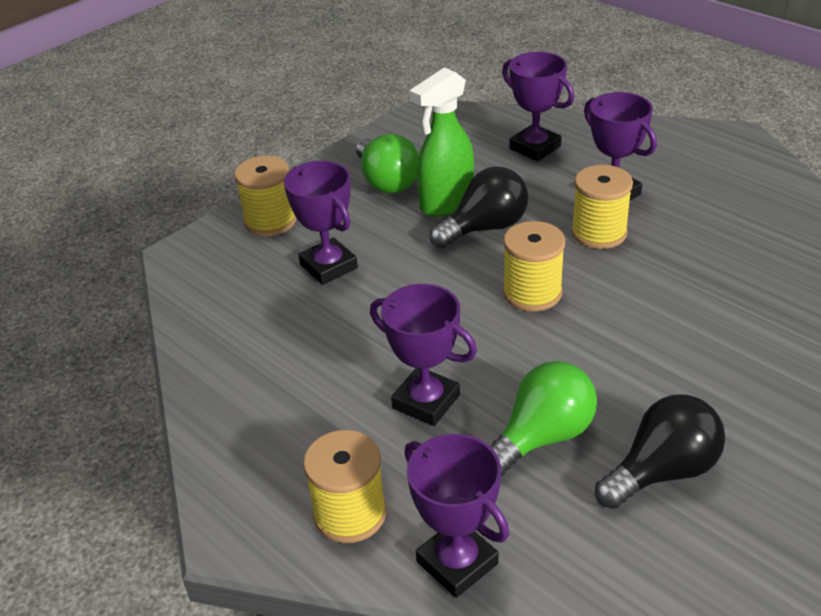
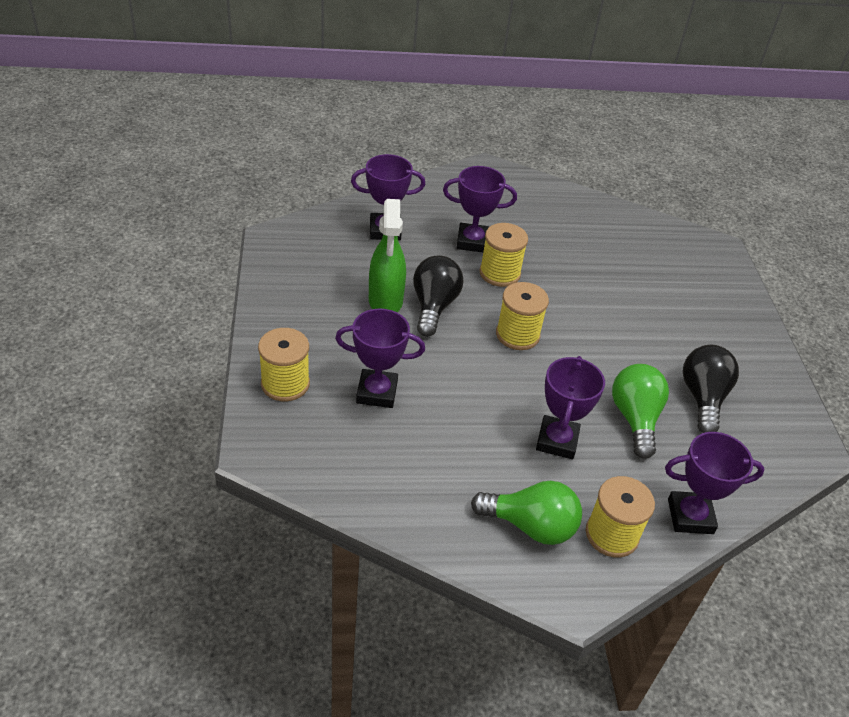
camera: 55 degrees left, 5 degrees up
green light bulb [356,134,419,193] -> green light bulb moved to [471,481,582,545]
purple trophy [370,284,477,426] -> purple trophy turned 60 degrees counterclockwise [536,356,605,459]

